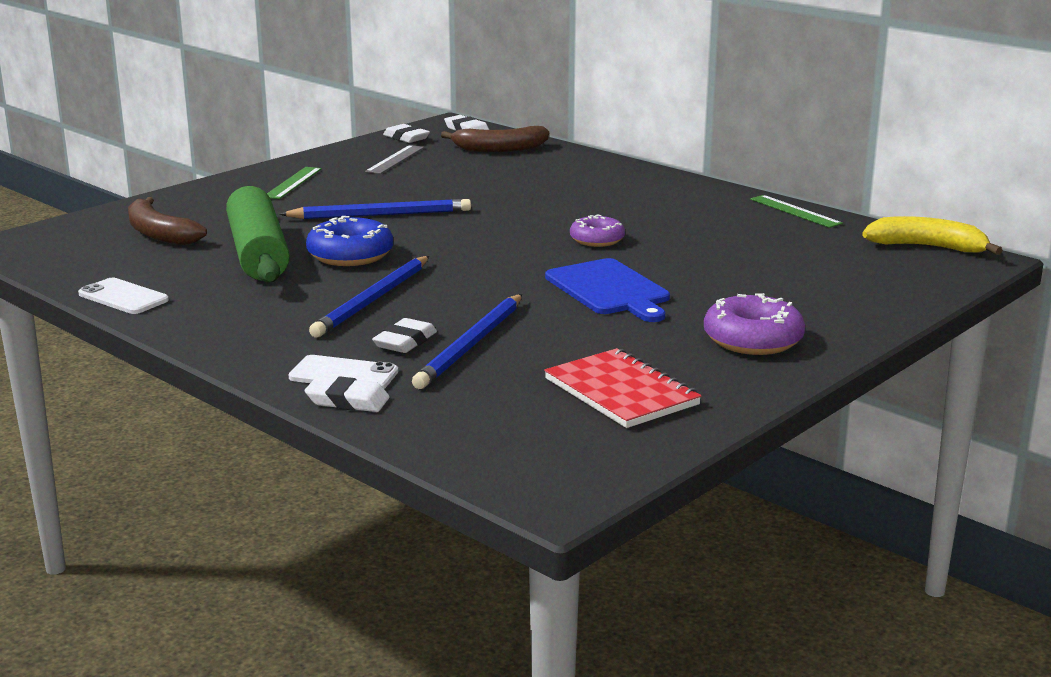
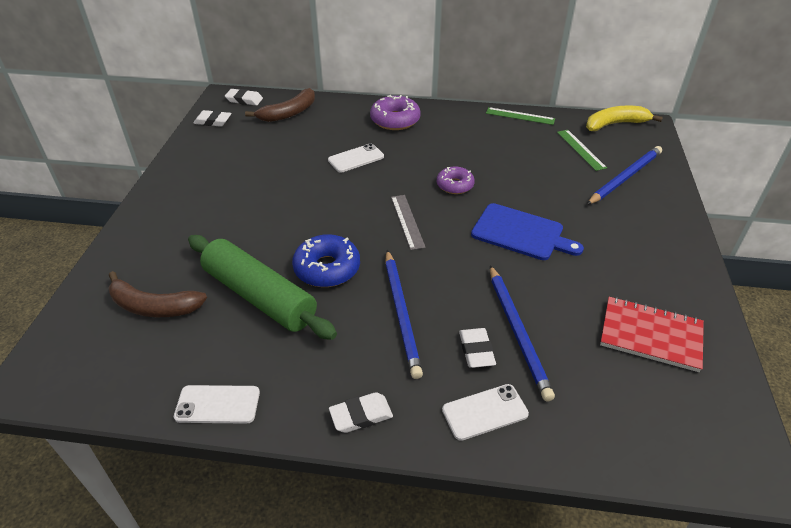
camera: 35 degrees left, 20 degrees up
green ruler [267,167,322,199] -> green ruler moved to [557,130,607,171]
blue pencil [279,199,471,219] -> blue pencil moved to [587,146,662,205]
white eraser [305,376,389,412] -> white eraser moved to [329,392,393,433]
grey ruler [365,145,424,174] -> grey ruler moved to [391,195,426,250]
purple donut [704,293,805,355] -> purple donut moved to [370,95,421,130]
none -> white phone [328,143,384,173]

